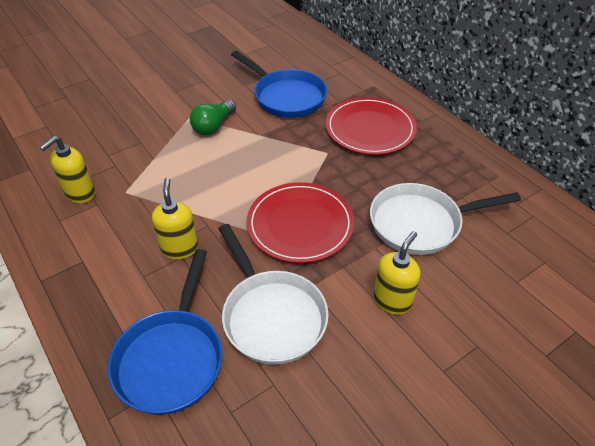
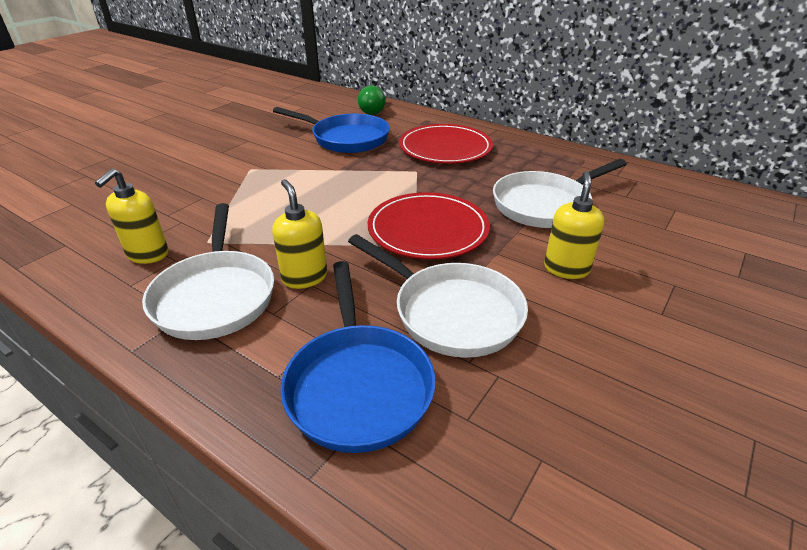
camera: 20 degrees left, 10 degrees down
green light bulb [190,100,236,135] -> green light bulb moved to [358,85,386,115]
none -> white pan [142,203,274,340]

